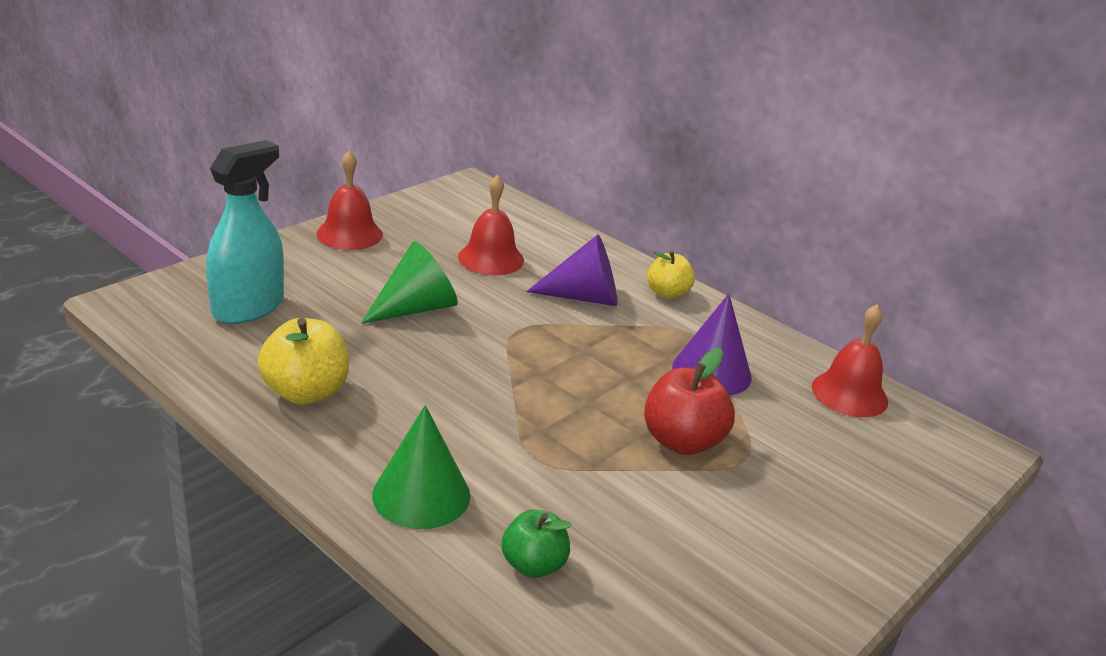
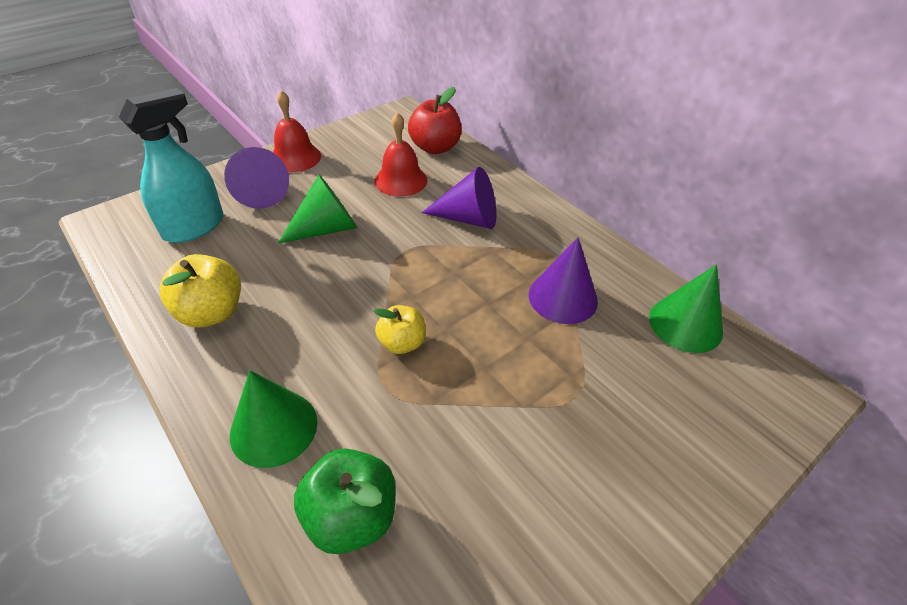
camera: 10 degrees right, 15 degrees up
green apple [501,510,572,578] -> green apple [294,448,396,554], size x1.53
red apple [644,348,735,455] -> red apple moved to [408,87,462,154]
yellow apple [647,250,695,299] -> yellow apple moved to [374,305,426,354]
red bell [812,304,888,417] -> green cone [649,264,723,353]
none -> purple cone [224,147,289,209]

